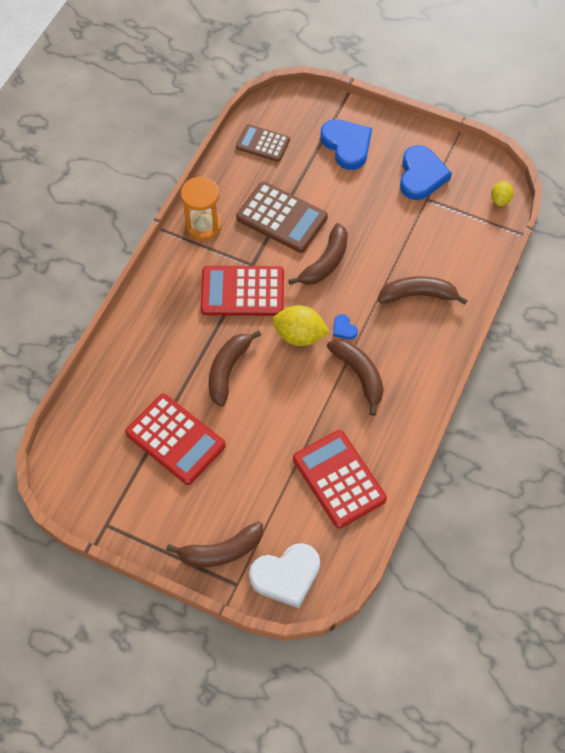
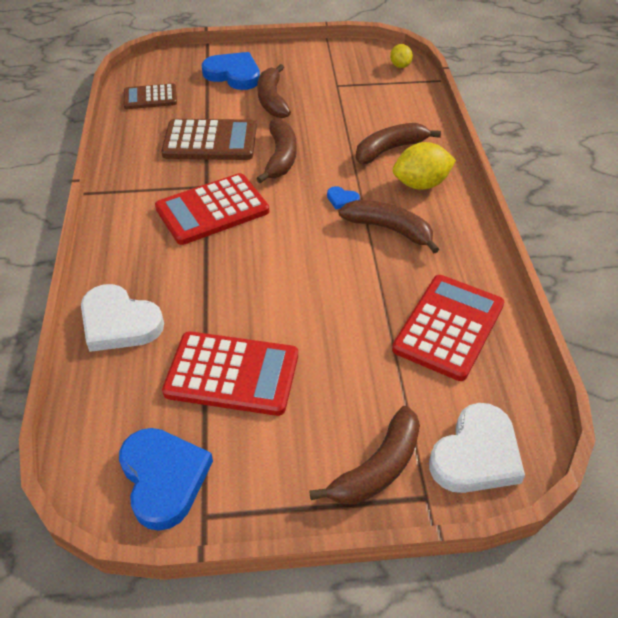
camera: 30 degrees left, 15 degrees down
orange hourglass [181,176,222,241] -> none
brown banana [209,330,261,407] -> brown banana moved to [257,64,291,118]
yellow lemon [272,305,330,346] -> yellow lemon moved to [393,142,456,190]
red calculator [293,430,387,528] -> red calculator turned 90 degrees clockwise [392,275,504,381]
blue heart [400,145,452,200] -> blue heart moved to [119,428,213,531]
none -> white heart [81,284,164,352]

